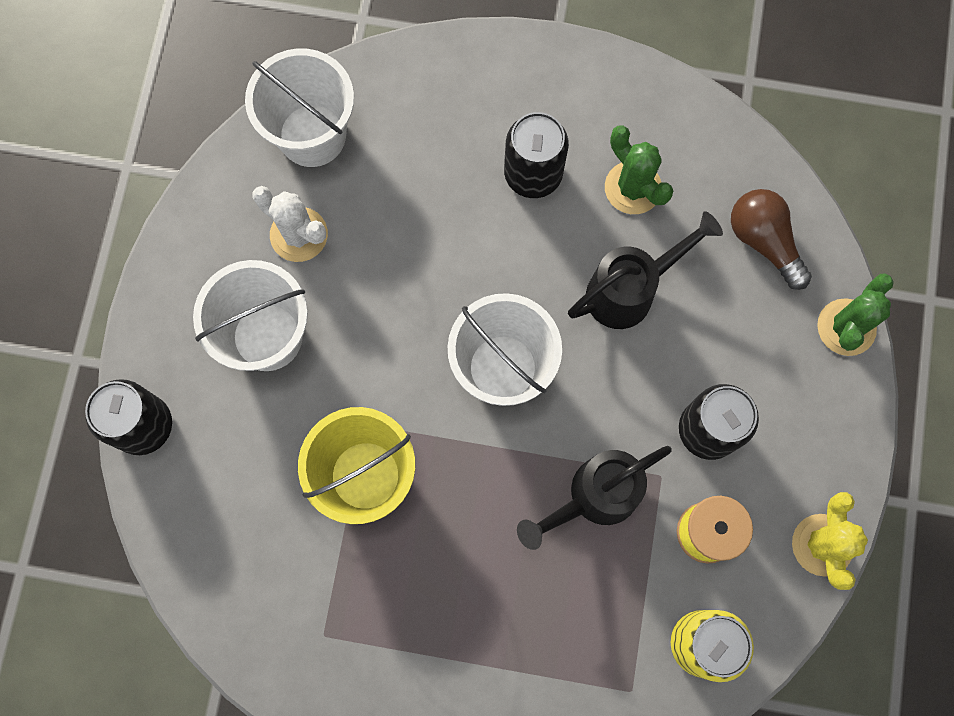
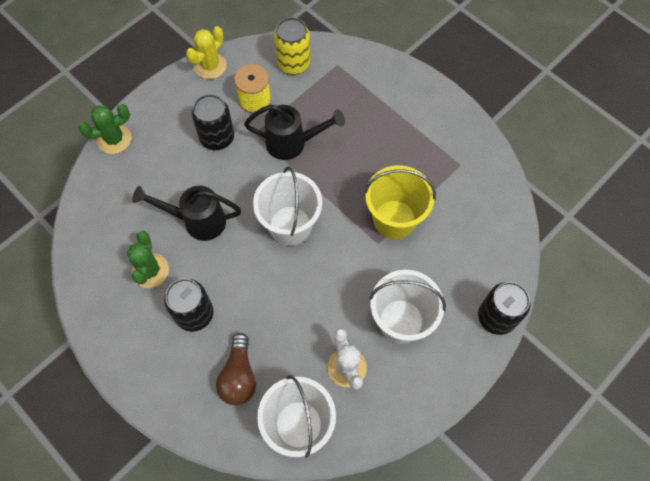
camera: 145 degrees left, 10 degrees down
brown light bulb [731,189,812,290] -> brown light bulb moved to [216,333,256,405]

